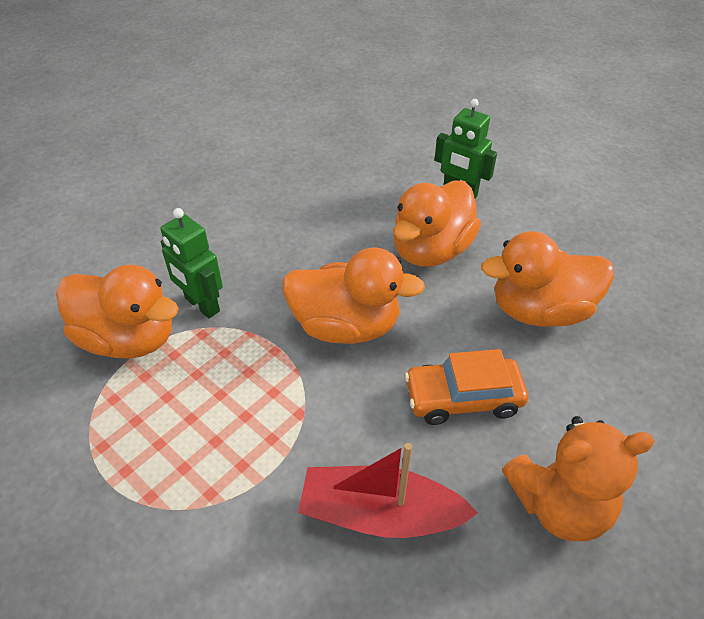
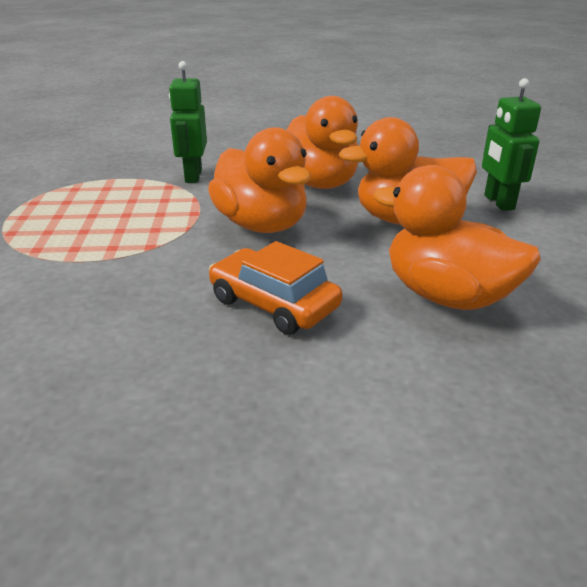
camera: 45 degrees right, 15 degrees down
orange duck [56,265,179,359] -> orange duck moved to [287,96,359,189]
red boat [298,443,478,538] -> none
orange teddy bear [502,416,655,541] -> none

